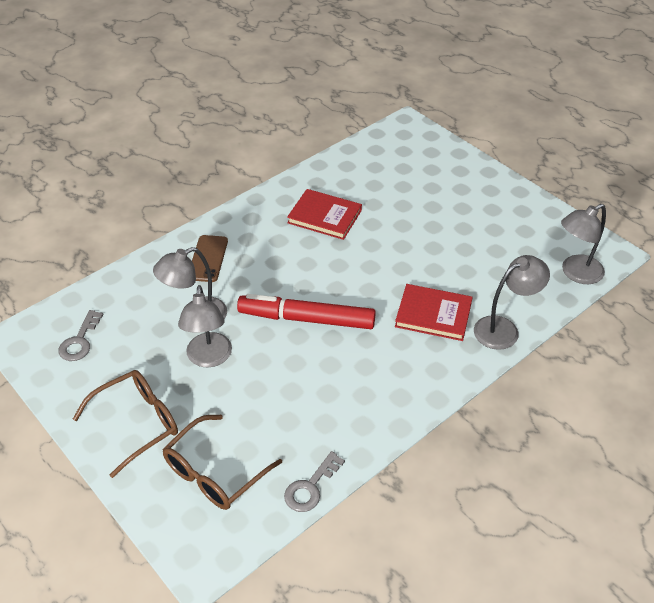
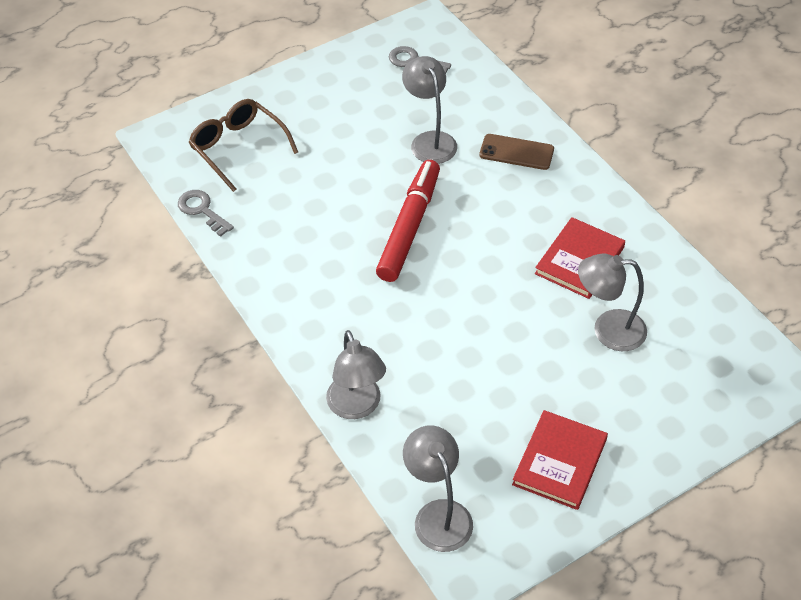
camera: 100 degrees right, 5 degrees up
brown glasses [73,370,178,478] -> none
grey lamp [178,285,232,367] -> grey lamp moved to [578,254,647,351]
red book [395,284,473,341] -> red book moved to [512,410,608,510]

